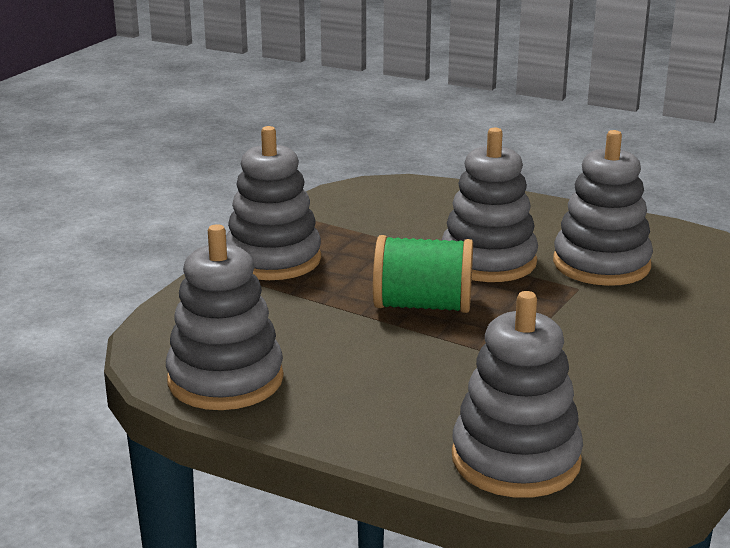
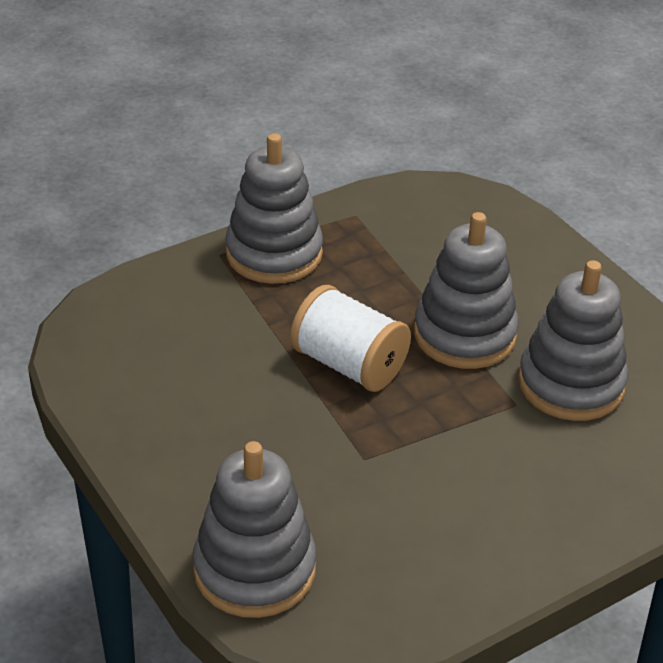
camera: 30 degrees right, 15 degrees up
grey stacking toy [166,224,284,410] -> none
green spool [373,235,473,313] -> white spool [290,285,411,392]

